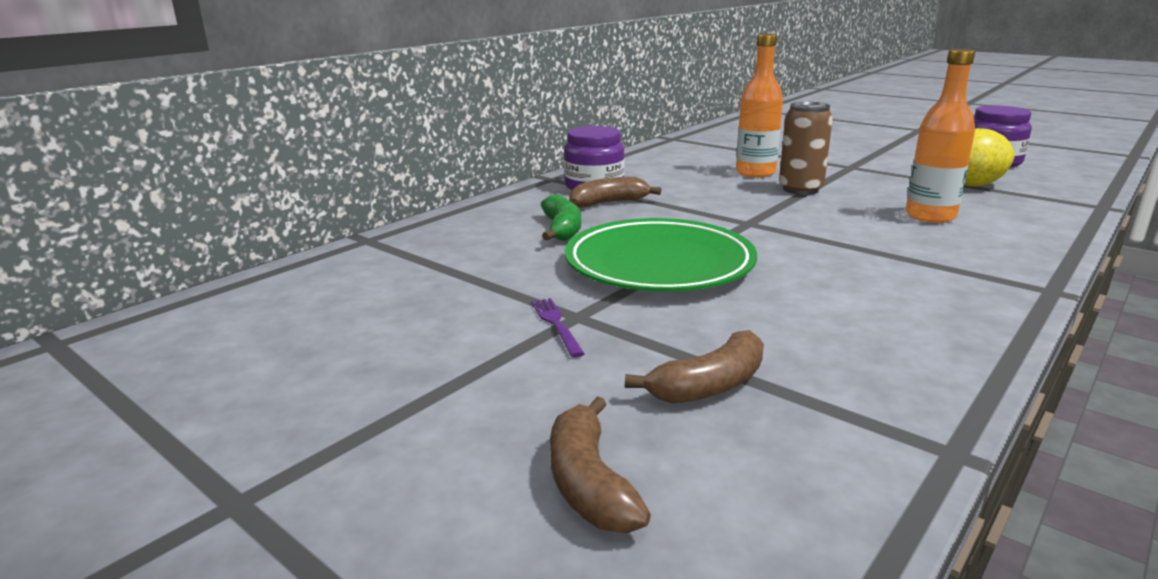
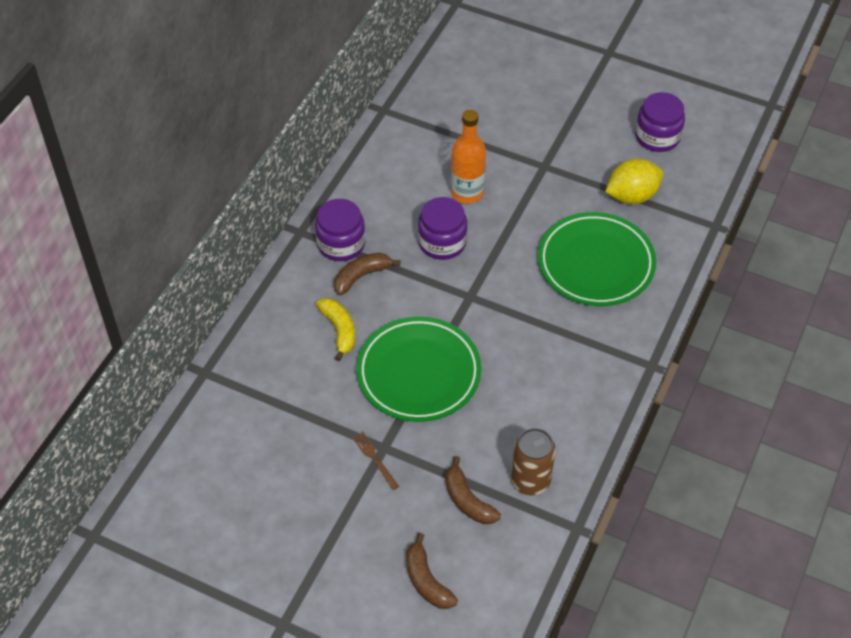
camera: 15 degrees left, 30 degrees up
purple fork [531,298,585,357] -> brown fork [352,431,399,490]
green banana [541,194,581,241] -> yellow banana [316,298,355,361]
brown banana [625,330,764,403] -> brown banana turned 105 degrees clockwise [445,456,501,524]
brown can [779,102,833,195] -> brown can moved to [511,428,556,496]
orange bottle [905,49,975,223] -> green plate [538,212,656,306]
none -> purple jar [418,197,467,260]

